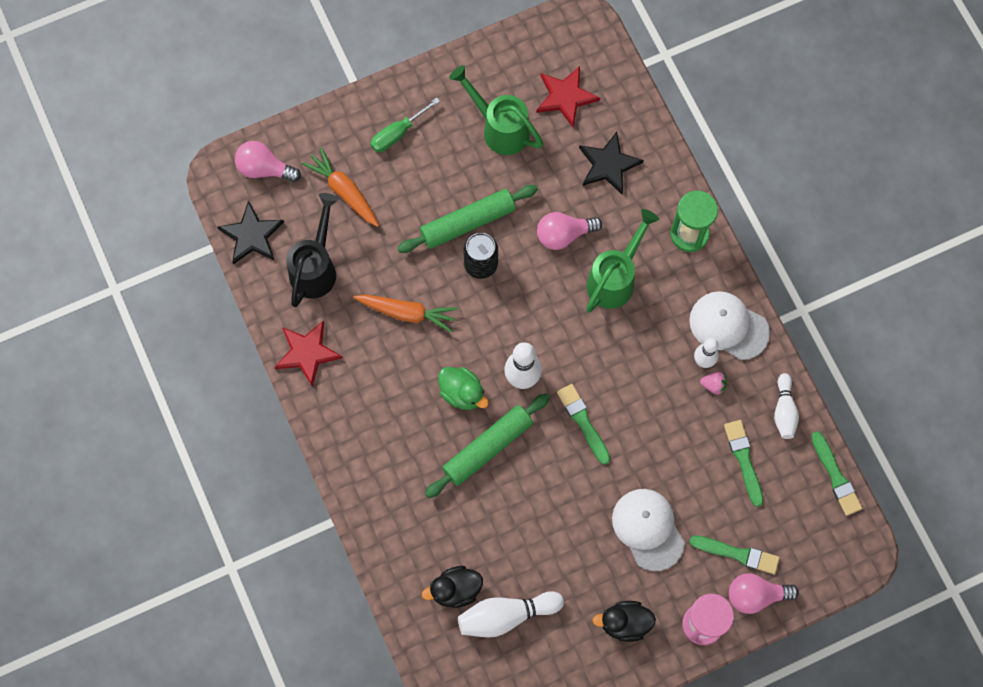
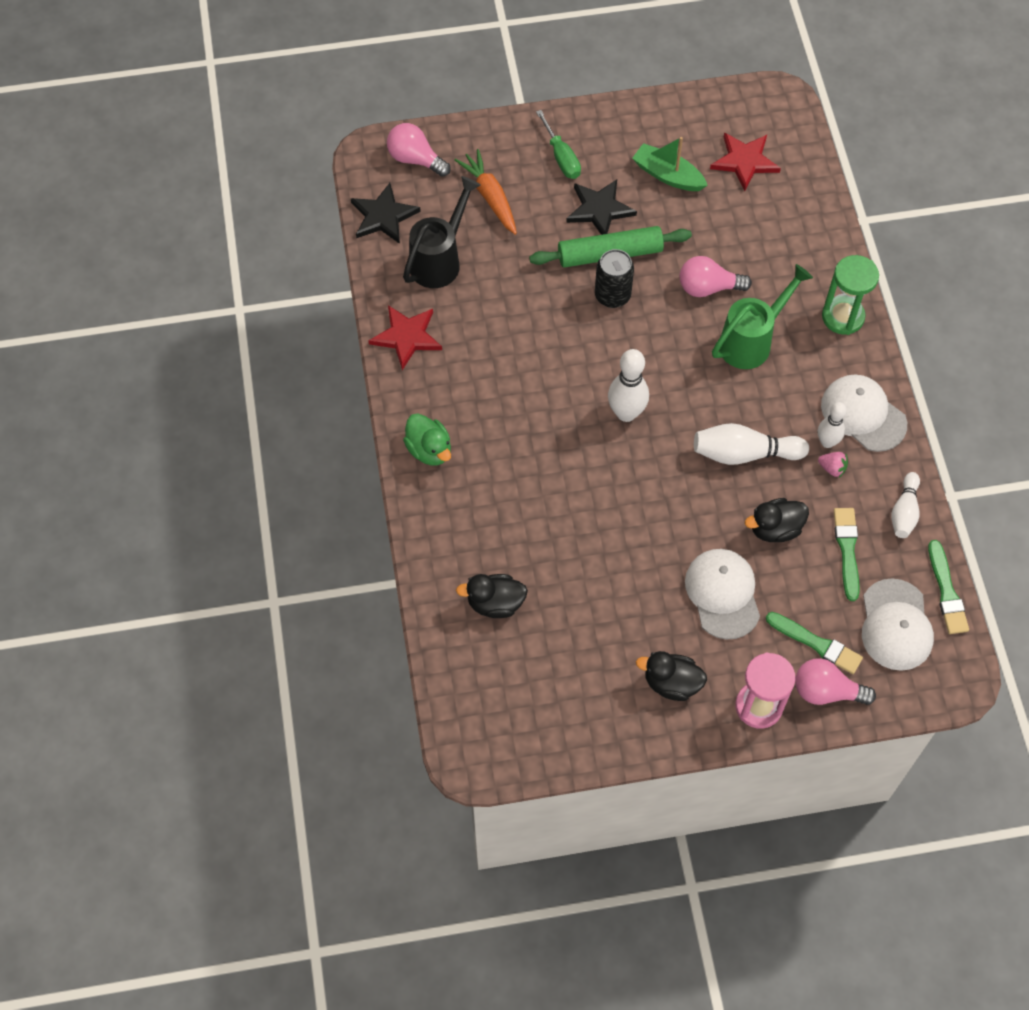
camera: 15 degrees right, 10 degrees down
orange carrot [353,295,458,333] -> none
green screwdriver [370,97,440,152] -> green screwdriver turned 90 degrees counterclockwise [536,110,581,179]
green rolling pin [425,393,550,498] -> none
green duck [438,367,489,410] -> green duck moved to [403,414,451,466]
green watering can [449,65,543,155] -> green boat [632,137,708,191]
white bowling pin [458,591,564,638] -> white bowling pin moved to [694,423,809,465]
green brush [557,384,610,465] -> none
black star [579,132,644,195] -> black star moved to [566,179,637,235]
none -> black duck [745,498,809,542]
none -> white cap [862,578,934,671]

